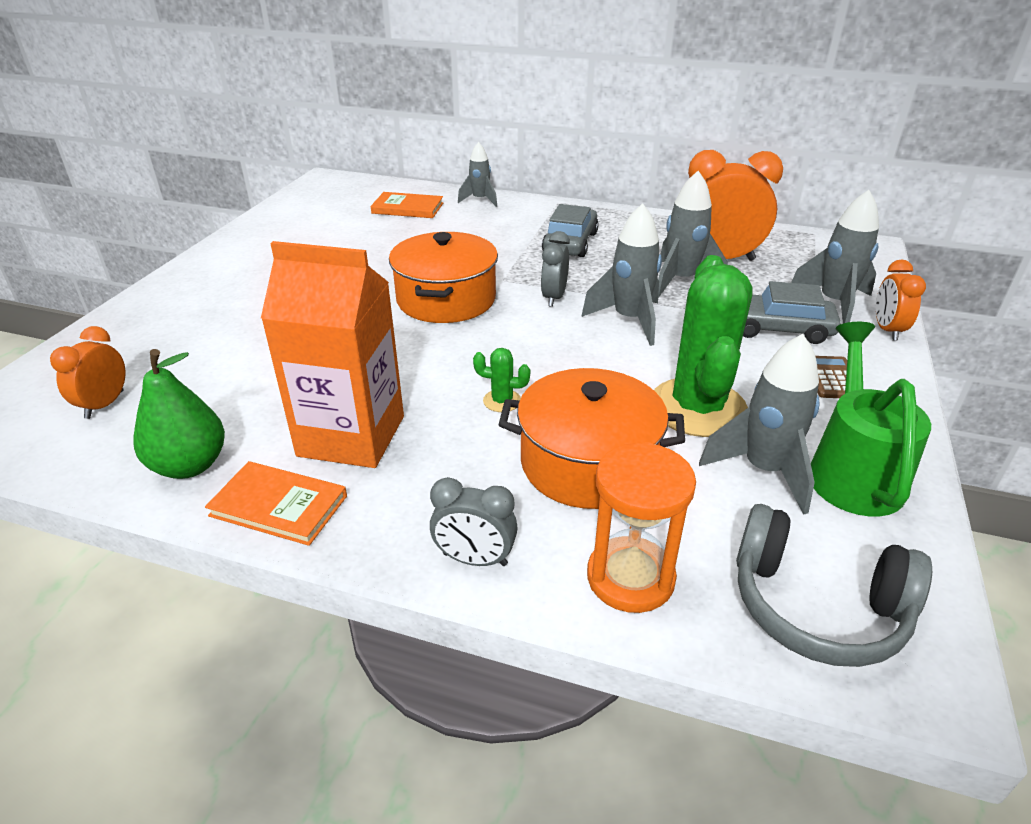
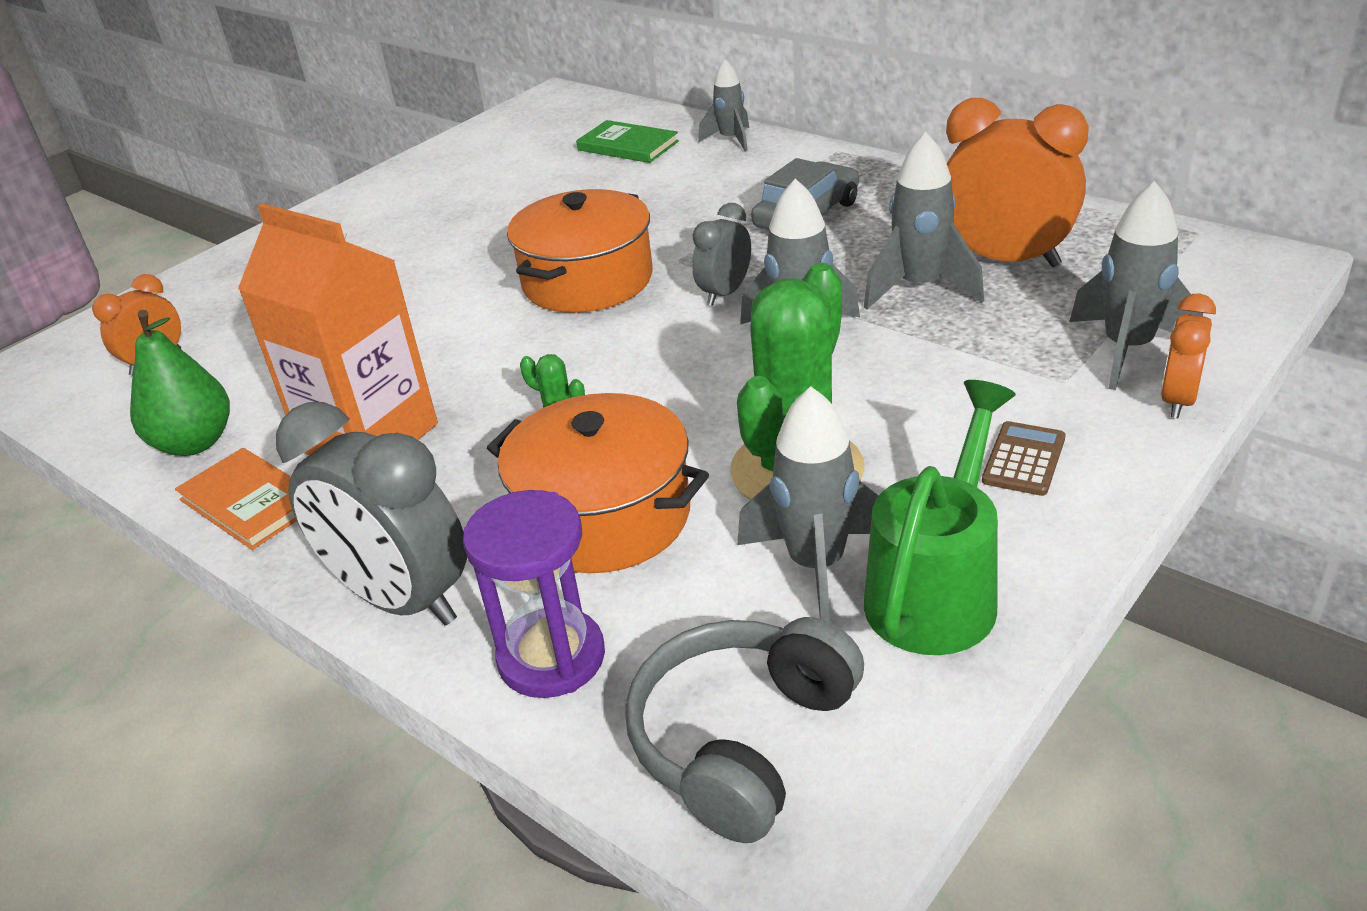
camera: 25 degrees right, 0 degrees up
orange book [371,192,443,218] -> green book [576,120,679,163]
grey clock [430,477,518,566] -> grey clock [276,402,467,626], size x1.84
orange hourglass [587,442,696,613] -> purple hourglass [463,490,605,698]
grey headphones [736,504,932,667] -> grey headphones turned 75 degrees clockwise [625,617,864,843]
grey car [743,281,841,344] -> none

